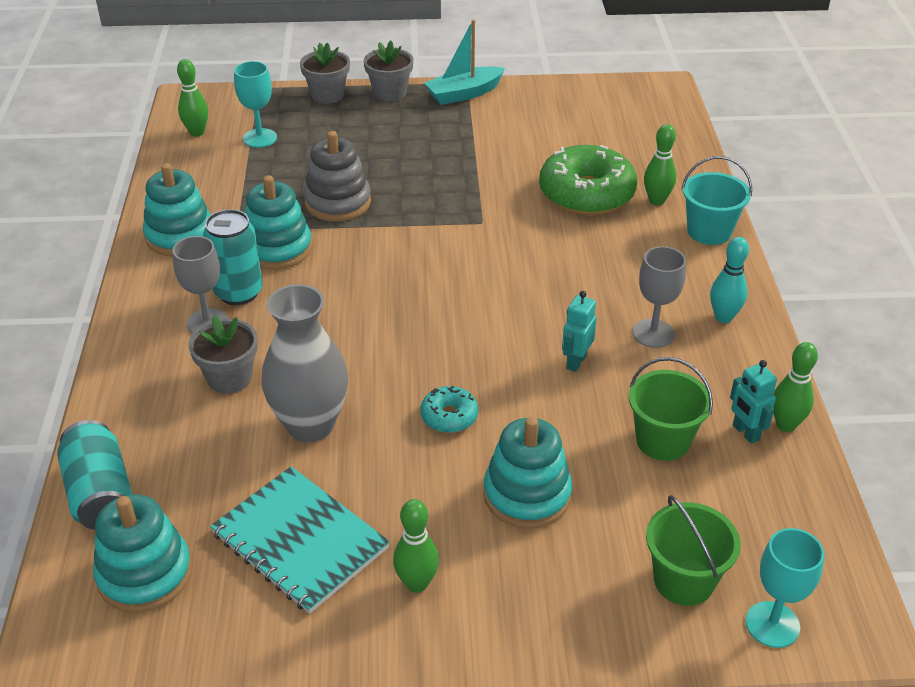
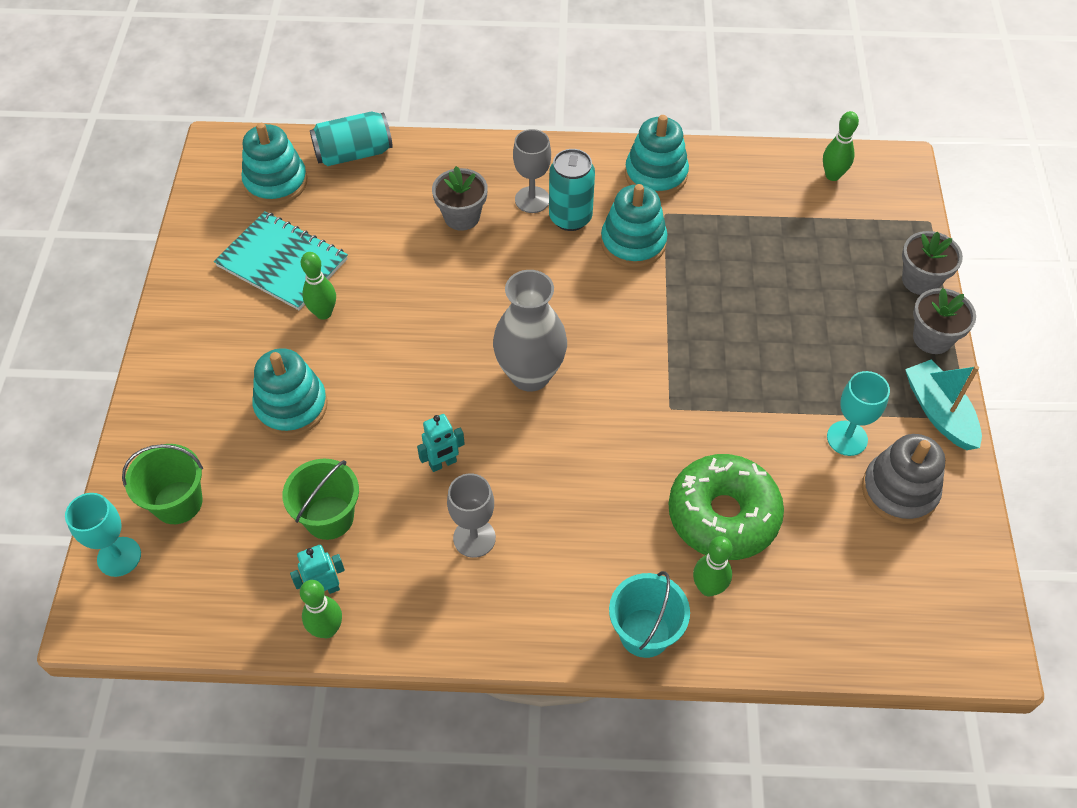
camera: 95 degrees right, 15 degrees up
turquoise notebook [210,466,390,614] -> turquoise notebook turned 75 degrees clockwise [214,211,348,310]
turquoise goblet [234,61,277,148] -> turquoise goblet moved to [827,371,890,456]
grey vase [261,284,348,442] -> grey vase moved to [493,270,567,392]
grey stacking toy [304,131,371,222] -> grey stacking toy moved to [862,434,945,524]
green bowling pin [393,499,439,593] -> green bowling pin moved to [301,252,336,320]
turquoise donut [420,386,478,433] -> none
turquoise robot [562,291,597,372] -> turquoise robot turned 120 degrees clockwise [417,414,465,472]
turquoise bowling pin [710,237,749,323] -> none

